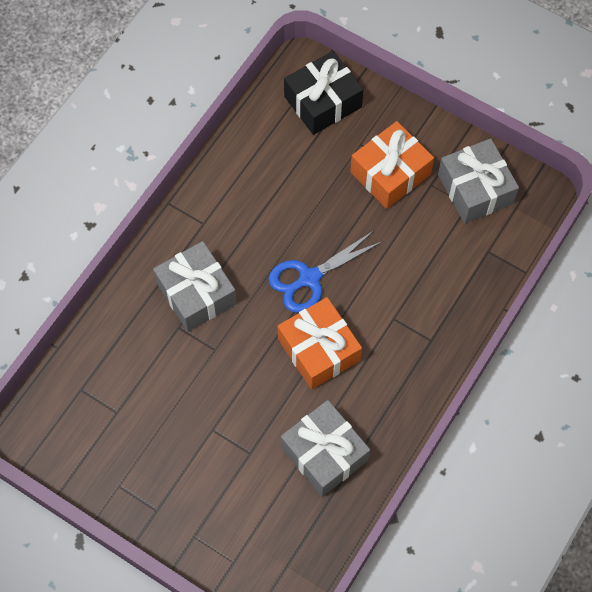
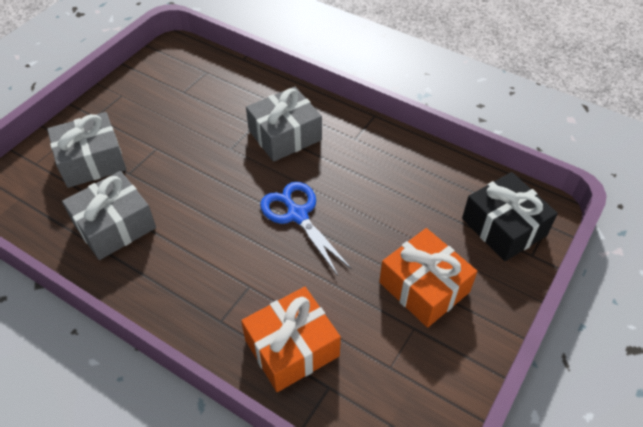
camera: 90 degrees right, 15 degrees down
orange gift [278,297,362,390] -> orange gift moved to [241,287,341,392]
grey gift [438,138,519,223] -> grey gift moved to [47,112,126,188]

